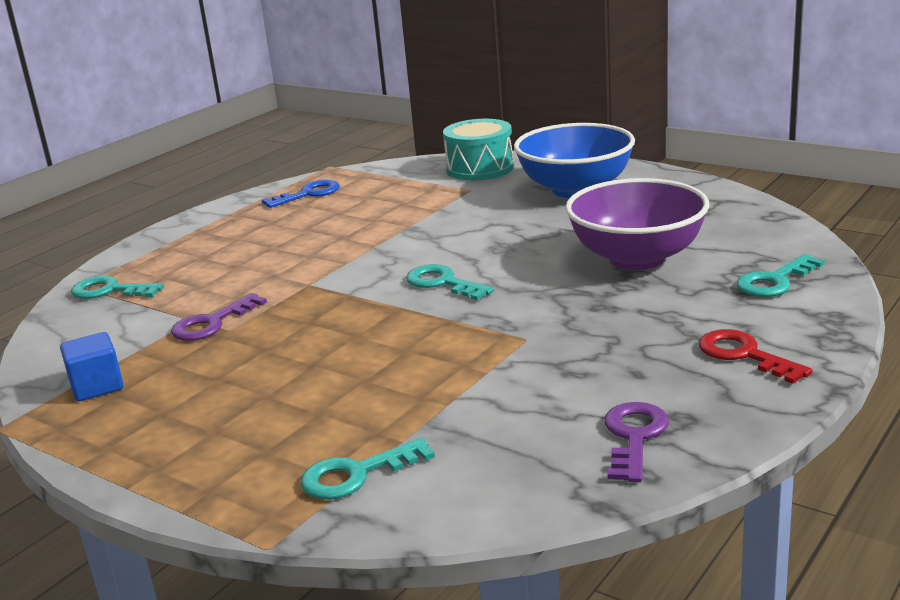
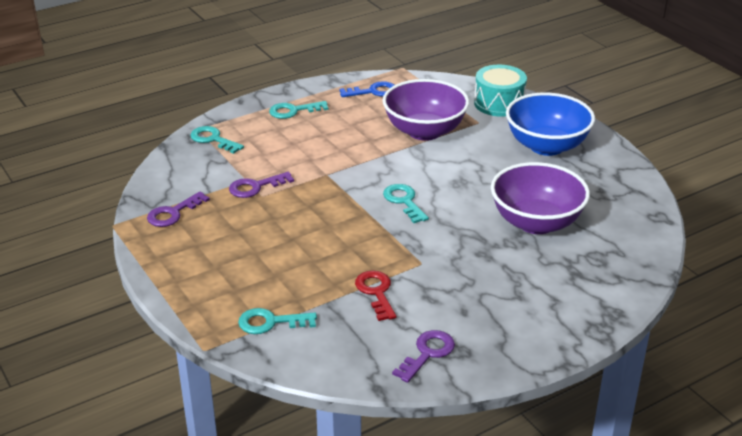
camera: 20 degrees right, 10 degrees up
blue cube [60,332,124,401] -> purple key [147,192,210,227]
red key [698,329,813,384] -> red key moved to [355,271,396,321]
turquoise key [736,254,825,297] -> turquoise key moved to [269,101,329,119]
none -> purple bowl [382,79,469,141]

